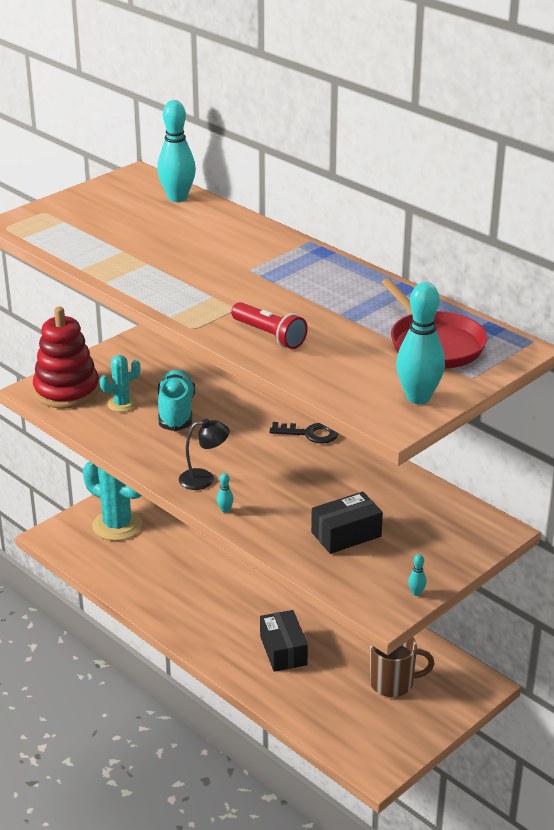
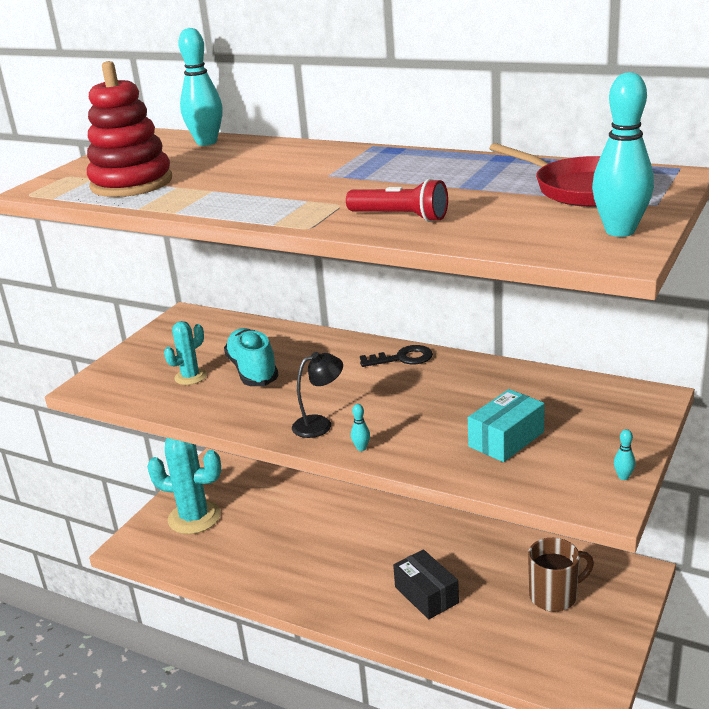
camera: 15 degrees left, 5 degrees down
red stacking toy [33,307,99,409] -> red stacking toy moved to [87,61,172,197]
black box [311,492,383,554] -> turquoise box [468,389,545,462]

